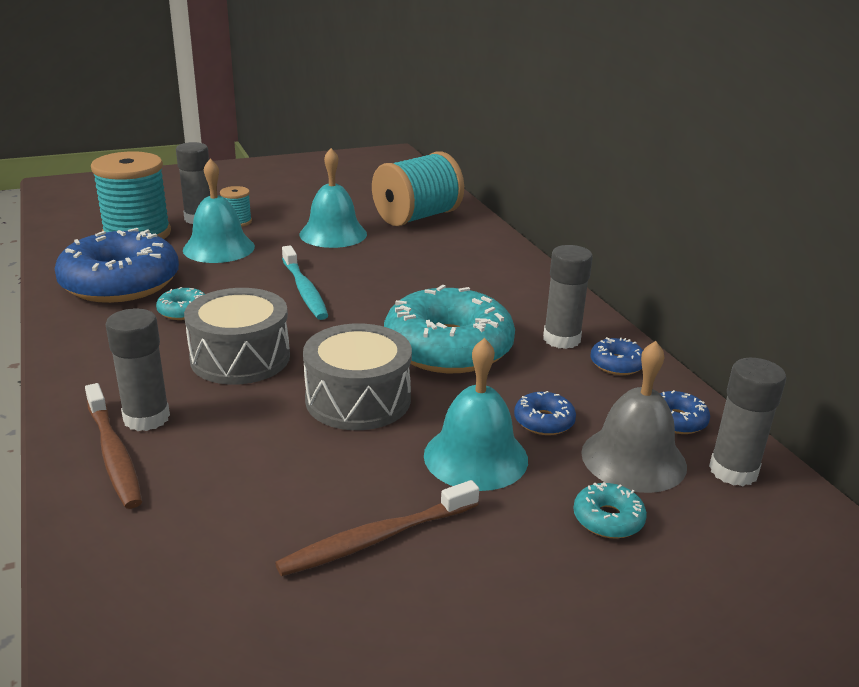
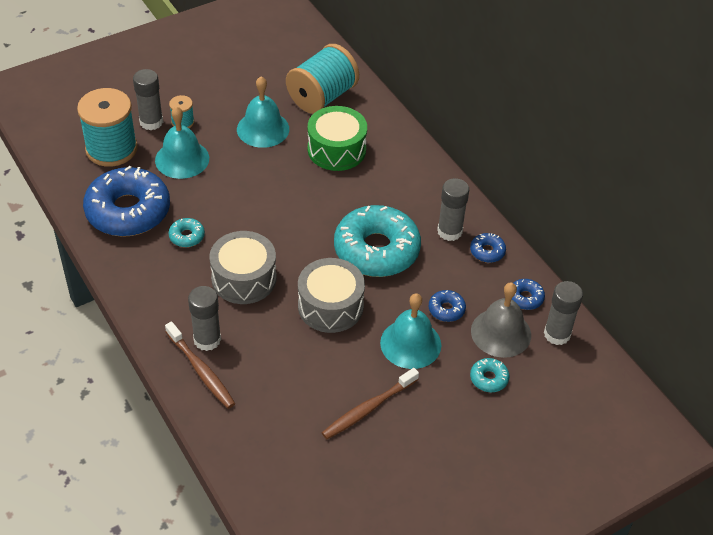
camera: 10 degrees left, 20 degrees up
turquoise toothbrush [282,245,328,320] -> none
none -> green drum [308,106,367,171]

